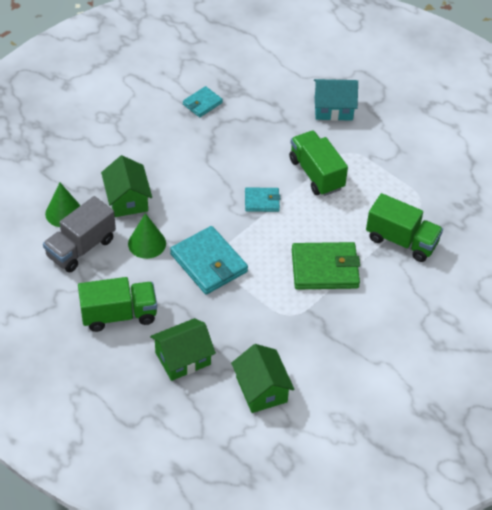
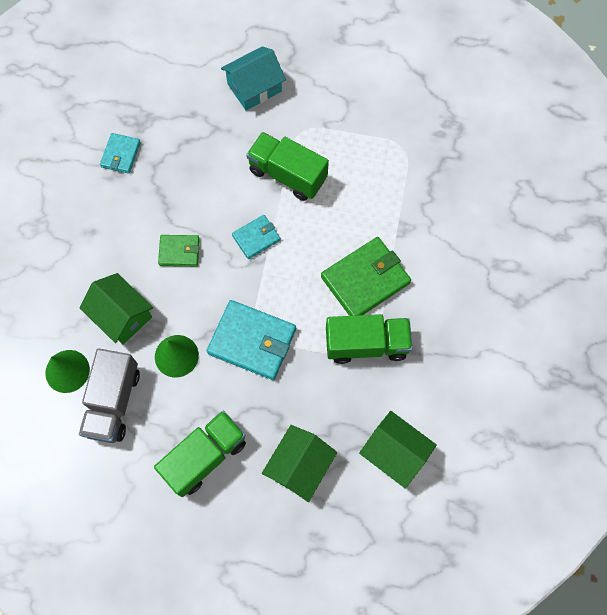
camera: 30 degrees left, 20 degrees up
green truck [366,193,443,262] -> green truck moved to [326,314,413,364]
none -> green wallet [158,235,200,266]

